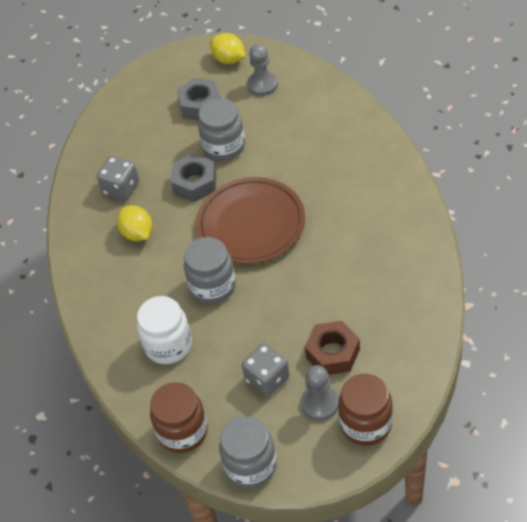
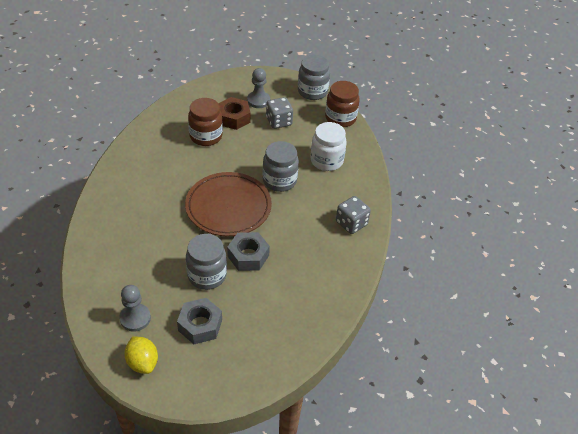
camera: 165 degrees left, 5 degrees down
grey dice [97,156,139,200] -> grey dice moved to [336,196,371,234]
yellow lemon [117,205,152,241] -> none
brown jar [338,374,393,445] -> brown jar moved to [188,98,223,146]

